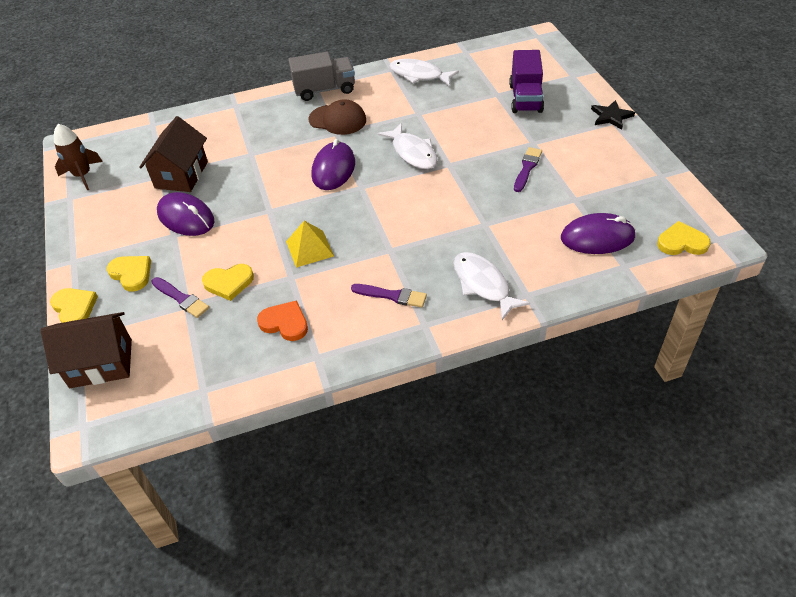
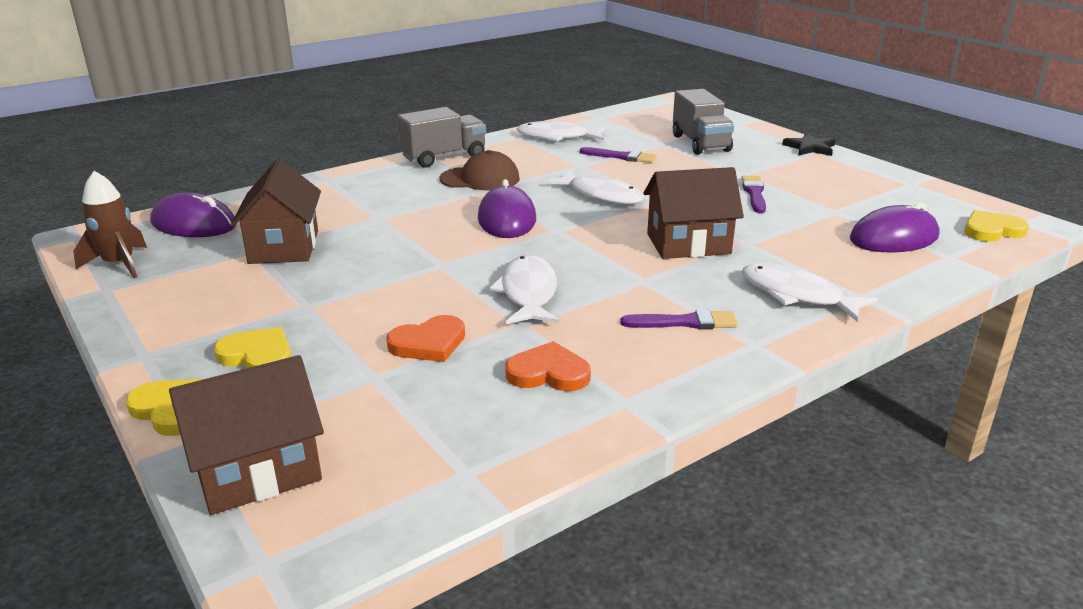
camera: 20 degrees left, 20 degrees down
purple brush [151,277,209,318] -> purple brush moved to [580,147,657,163]
purple mouse [157,192,214,236] -> purple mouse moved to [150,192,236,237]
yellow heart [202,264,254,301] -> orange heart [386,315,465,362]
yellow pyramid [286,221,334,268] -> white fish [489,255,559,324]
purple truck [509,50,544,113] -> grey truck [673,89,734,155]
none -> brown house [644,167,744,259]

